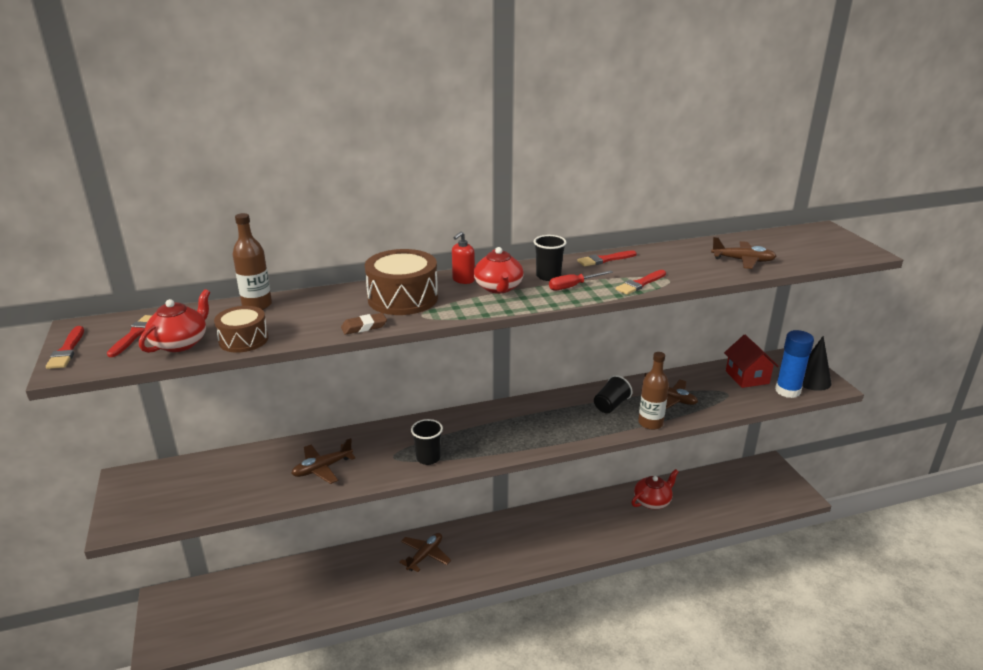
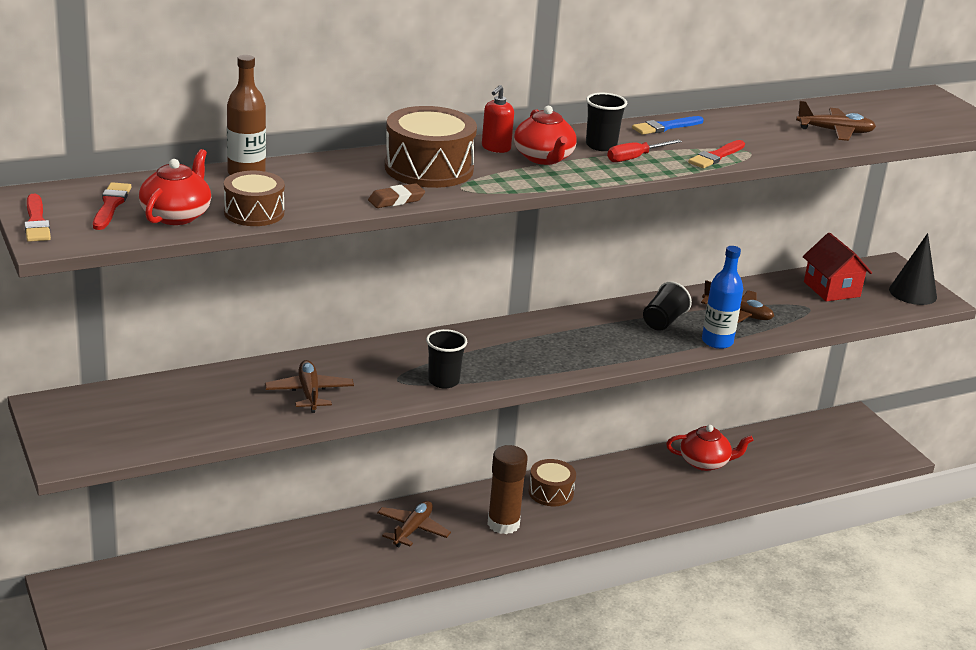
camera: 10 degrees left, 0 degrees up
brown plane [291,438,356,484] -> brown plane turned 120 degrees clockwise [265,360,354,413]
red brush [577,250,637,266] -> blue brush [632,116,704,135]
red teapot [631,469,679,509] -> red teapot turned 45 degrees clockwise [666,425,754,471]
brown bottle [638,352,669,430] -> blue bottle [702,246,743,349]
blue glue stick [775,330,814,398] -> none
none -> brown glue stick [487,445,528,534]
none -> brown drum [528,459,576,506]

